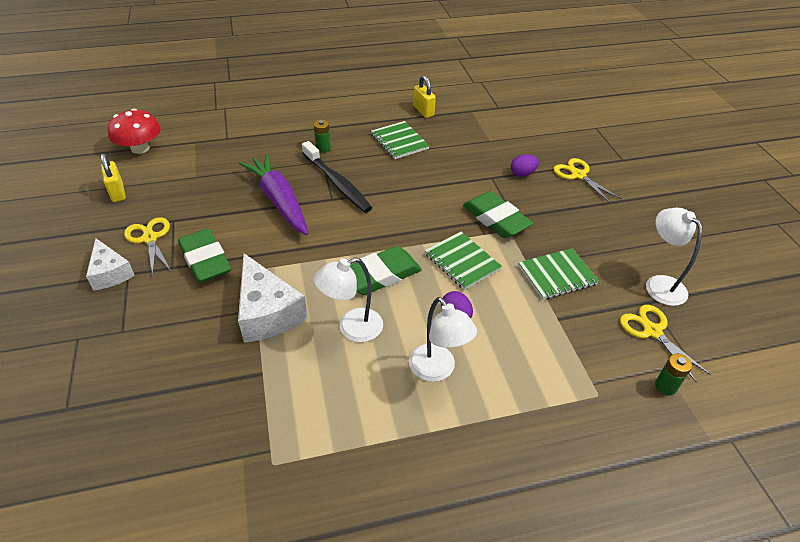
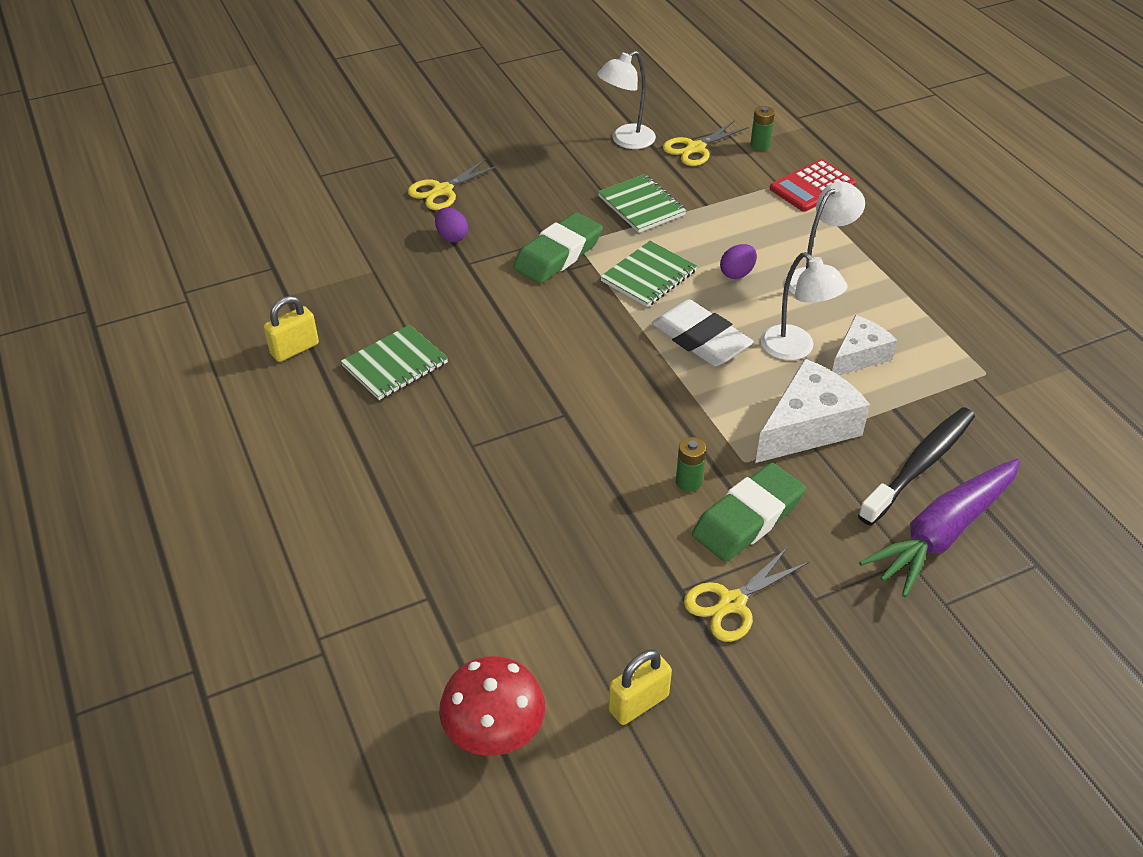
camera: 100 degrees left, 0 degrees up
white cheese [86,238,135,291] -> white cheese moved to [832,315,897,375]
purple carrot [239,153,308,235] -> purple carrot moved to [859,459,1020,597]
black toothbrush [302,141,372,213] -> black toothbrush moved to [858,407,975,526]
green battery [314,120,331,153] -> green battery moved to [676,437,706,492]
green eraser [350,246,422,295] -> white eraser [651,300,754,366]
none -> red calculator [770,159,856,212]

